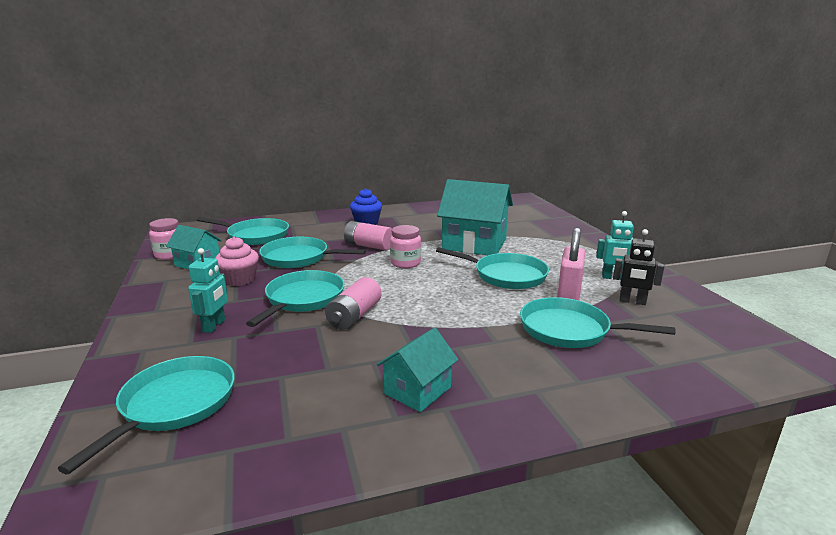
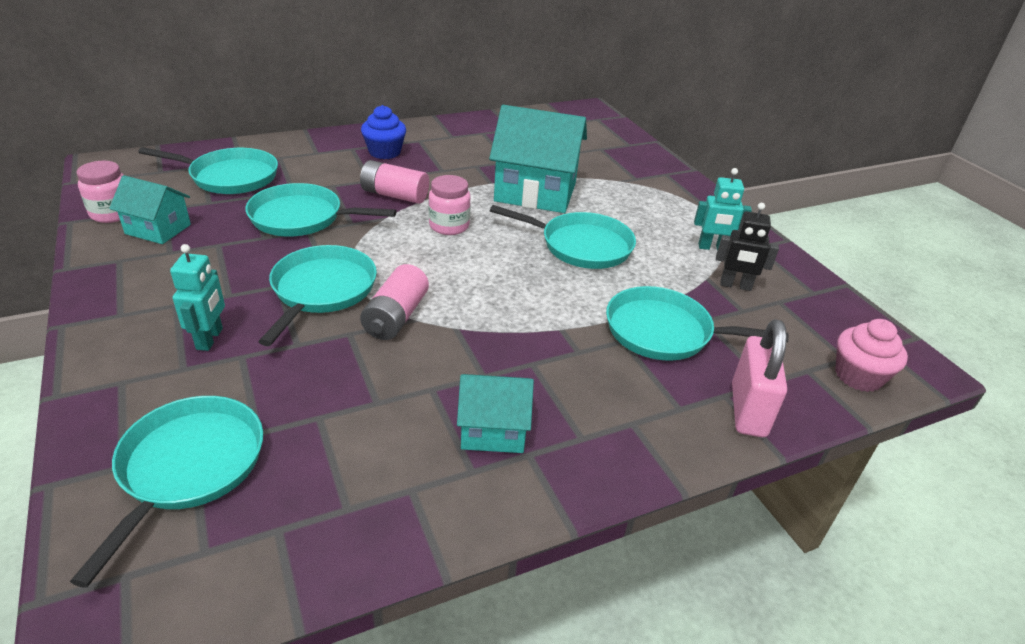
camera: 10 degrees left, 15 degrees up
pink cupcake [215,237,259,286] -> pink cupcake moved to [835,319,908,392]
turquoise house [377,328,458,412] -> turquoise house turned 60 degrees clockwise [457,374,534,453]
pink padlock [557,227,585,300] -> pink padlock moved to [732,319,787,437]

